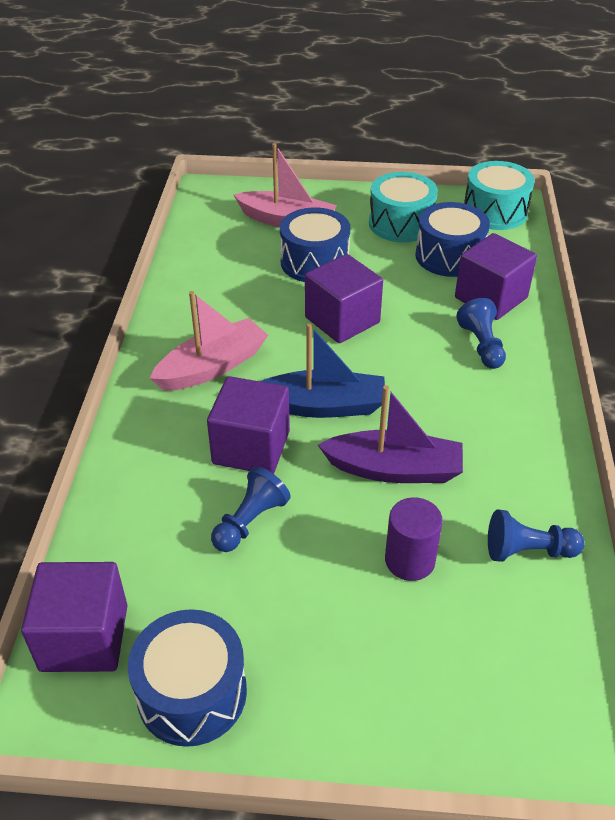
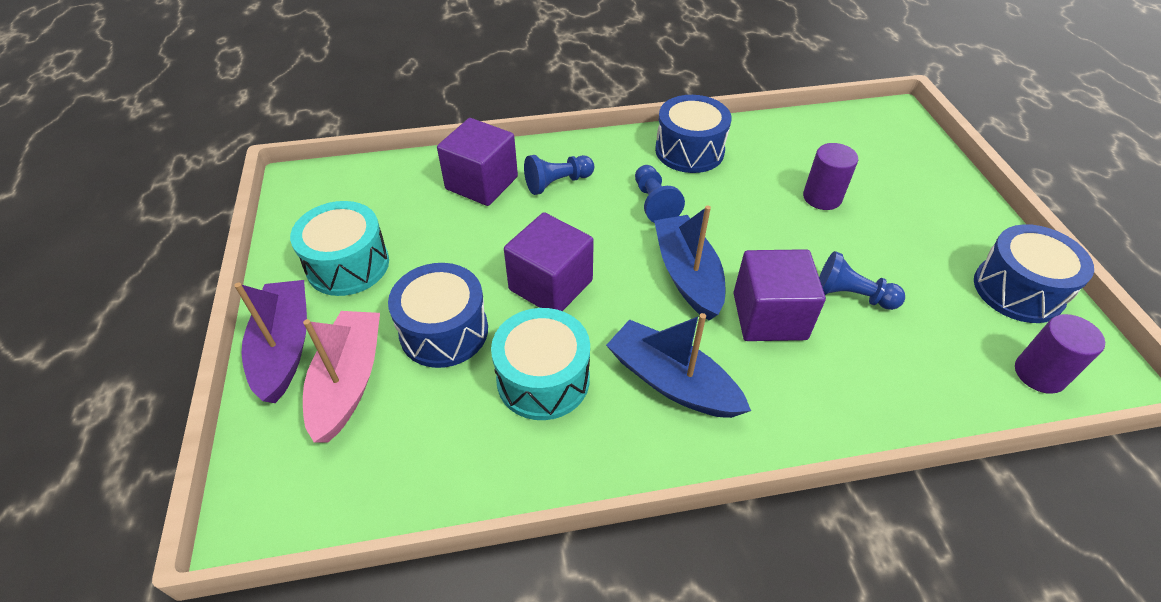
camera: 105 degrees left, 5 degrees up
purple cube [21,562,128,672] -> purple cylinder [1015,314,1105,394]
pink boat [150,291,268,391] -> blue boat [606,313,751,418]
purple boat [318,385,463,483] -> purple boat moved to [234,280,307,403]
blue drum [415,202,490,277] -> blue drum moved to [655,95,731,173]
turquoise drum [464,161,535,230] -> turquoise drum moved to [491,308,590,420]
blue pawn [488,510,585,562] -> blue pawn moved to [635,165,685,222]

